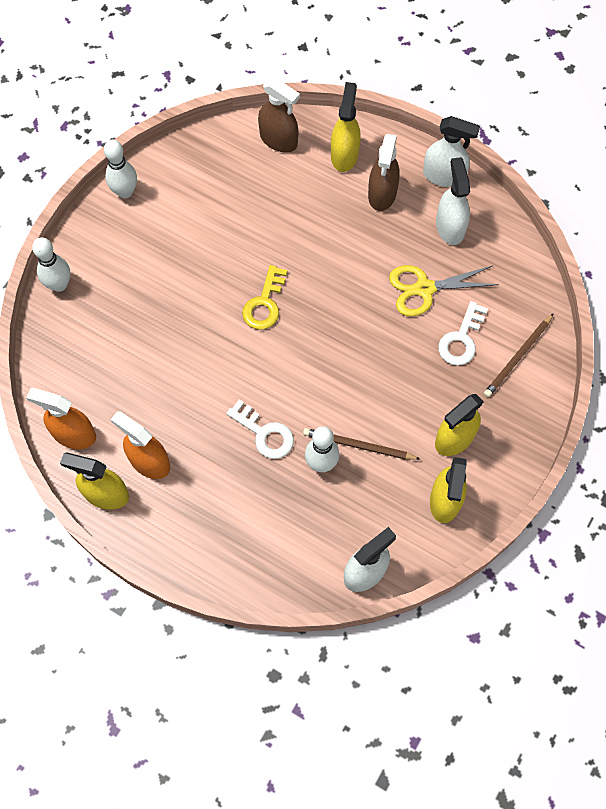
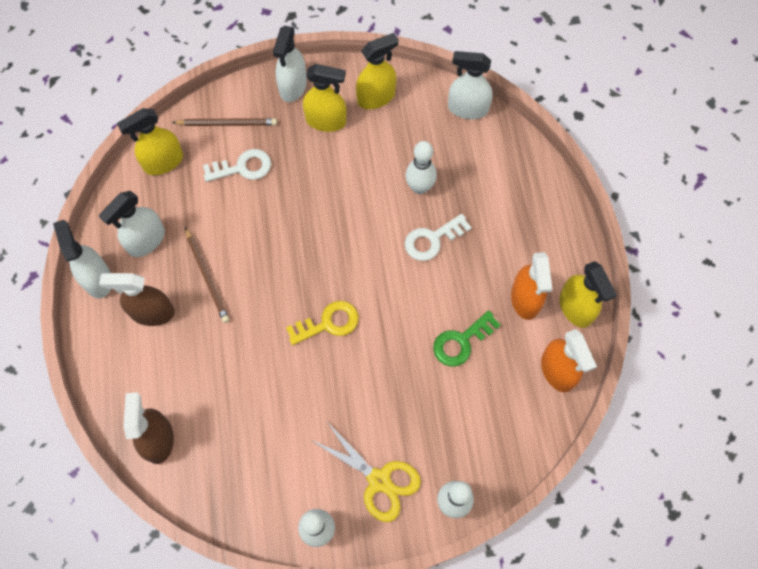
camera: 130 degrees left, 0 degrees up
white key [226,399,294,459] -> white key turned 120 degrees counterclockwise [405,214,472,261]
brown pencil [303,428,420,460] -> brown pencil moved to [185,227,229,323]
yellow spray bottle [331,82,361,172] -> yellow spray bottle moved to [117,108,183,175]
brown spray bottle [368,134,400,211] -> brown spray bottle turned 150 degrees counterclockwise [99,273,175,326]
yellow scissors [389,265,499,317] -> yellow scissors moved to [311,421,421,522]
none -> white spray bottle [273,26,307,102]
none -> green key [433,310,501,367]

